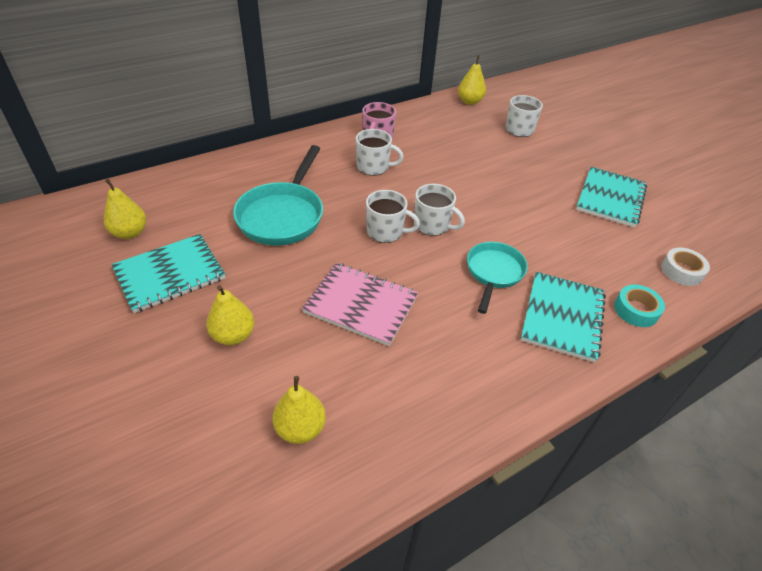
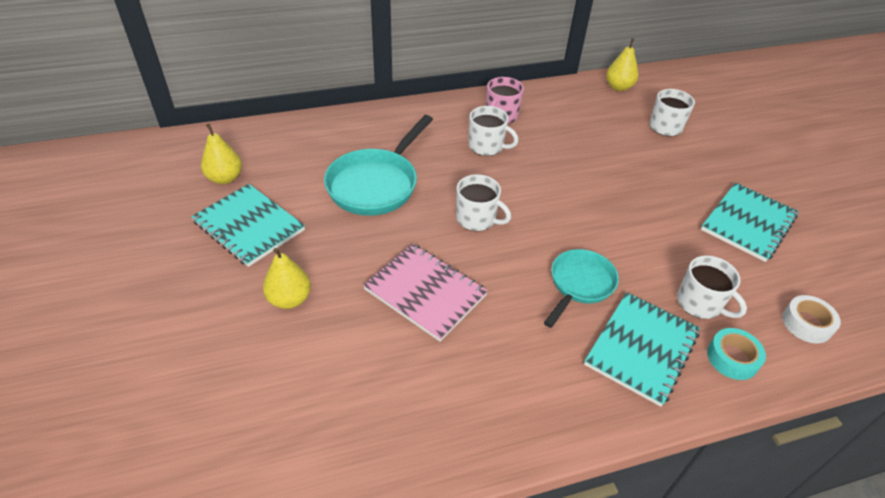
camera: 15 degrees right, 0 degrees up
turquoise notebook [111,234,225,313] -> turquoise notebook turned 60 degrees clockwise [191,184,305,267]
yellow pear [272,376,326,444] -> none
white mug [414,184,465,236] -> white mug moved to [677,255,747,319]

